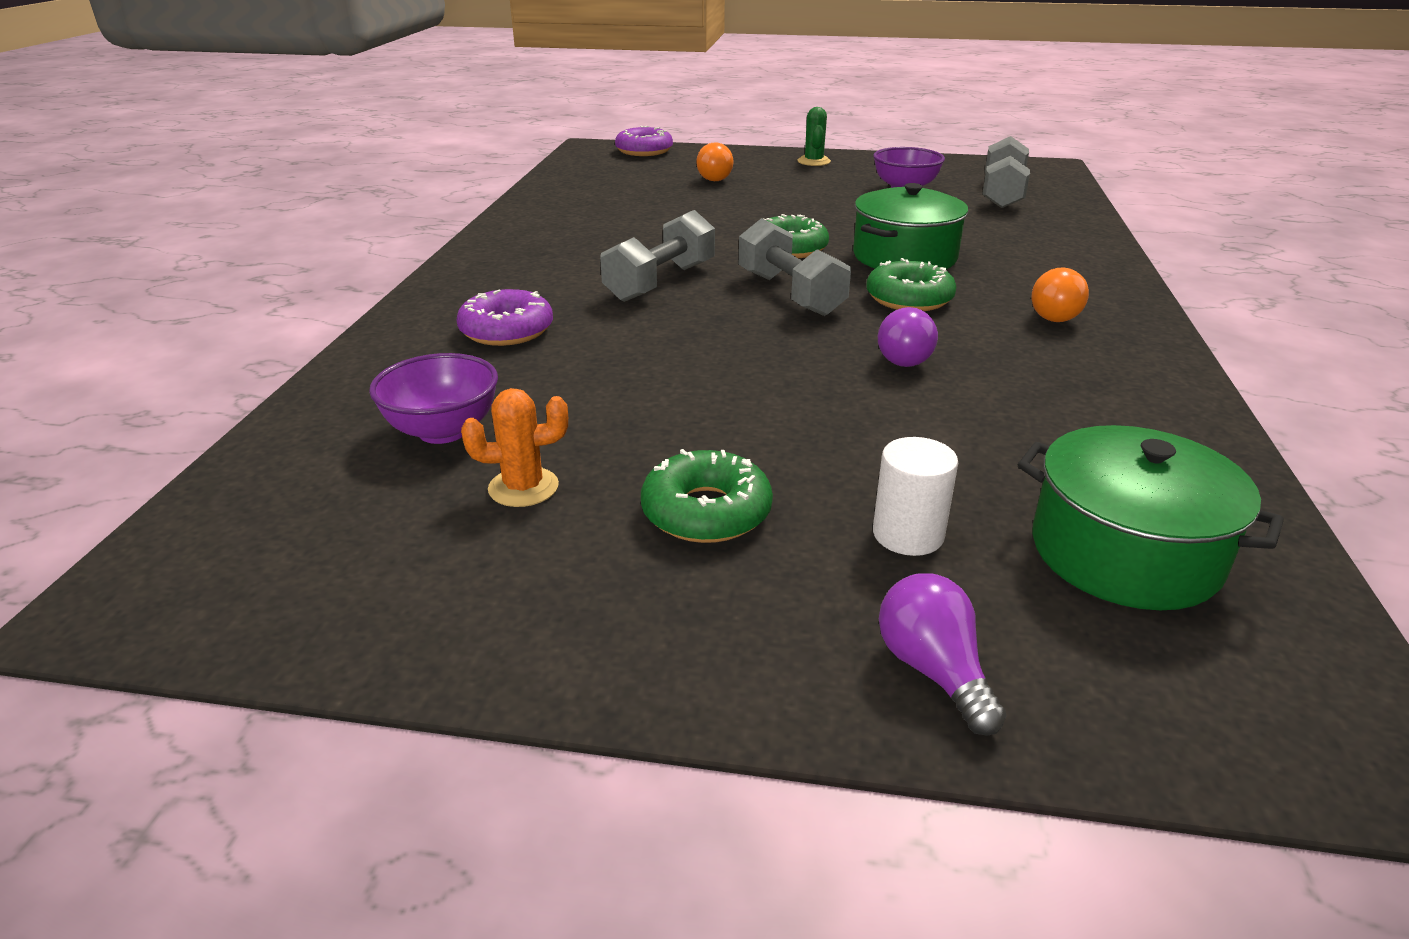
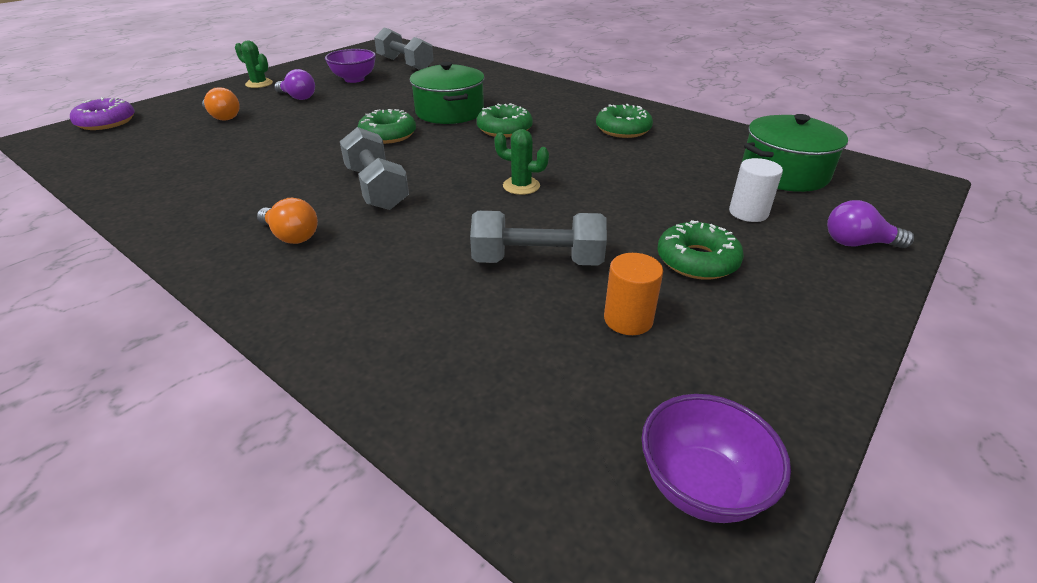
camera: 60 degrees left, 5 degrees up
purple bowl [369,353,498,444] -> purple bowl moved to [642,394,791,523]
purple donut [457,289,553,346] -> none
orange cactus [461,388,568,507] -> orange cylinder [604,253,663,335]
grey dumbbell [739,218,851,316] -> grey dumbbell moved to [470,211,607,266]
purple light bulb [878,307,938,367] -> purple light bulb moved to [274,69,315,100]
orange light bulb [1032,267,1089,322] -> orange light bulb moved to [257,198,318,244]
none -> green cactus [494,129,549,195]
none -> green donut [596,104,653,138]

